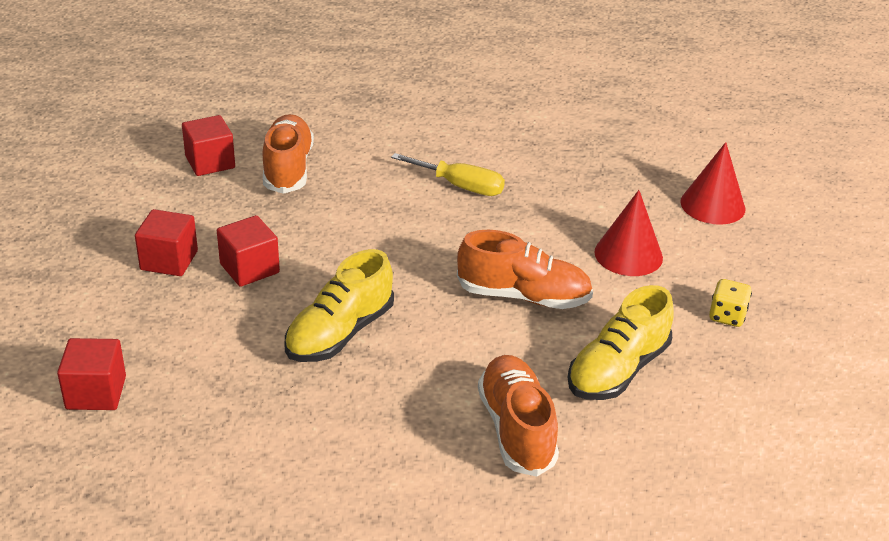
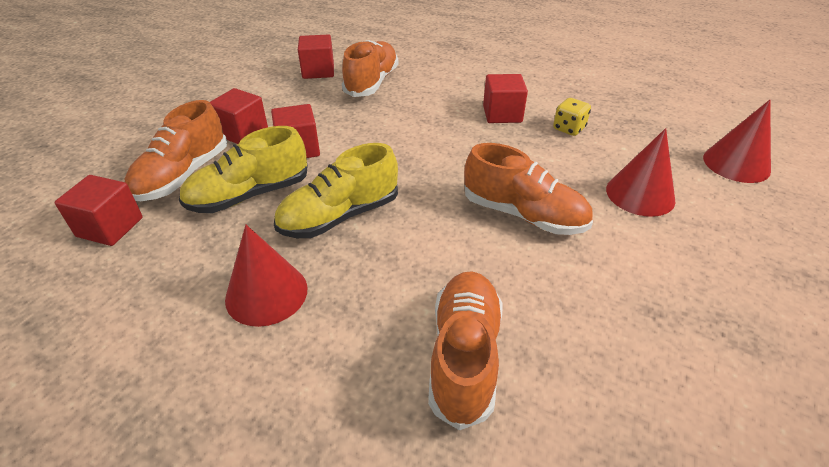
camera: 20 degrees right, 5 degrees up
yellow screwdriver [391,153,505,196] -> red cube [483,74,528,123]
yellow shoe [568,285,674,400] -> yellow shoe moved to [179,126,308,213]
yellow dice [709,279,752,327] -> yellow dice moved to [553,98,591,136]
none -> orange shoe [124,100,227,201]
none -> red cone [225,225,307,327]

